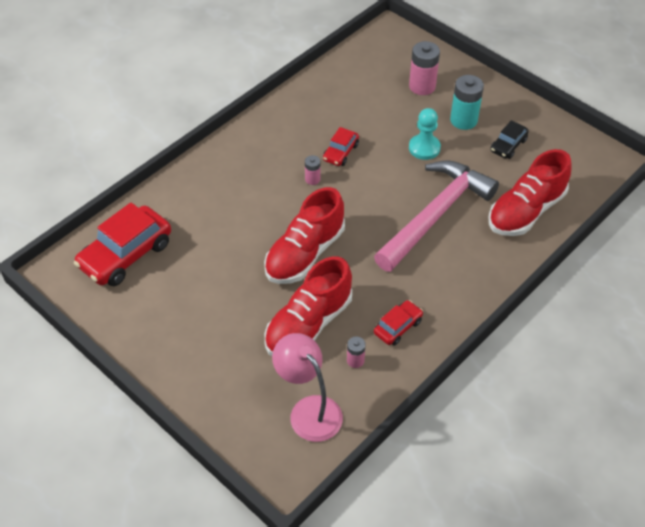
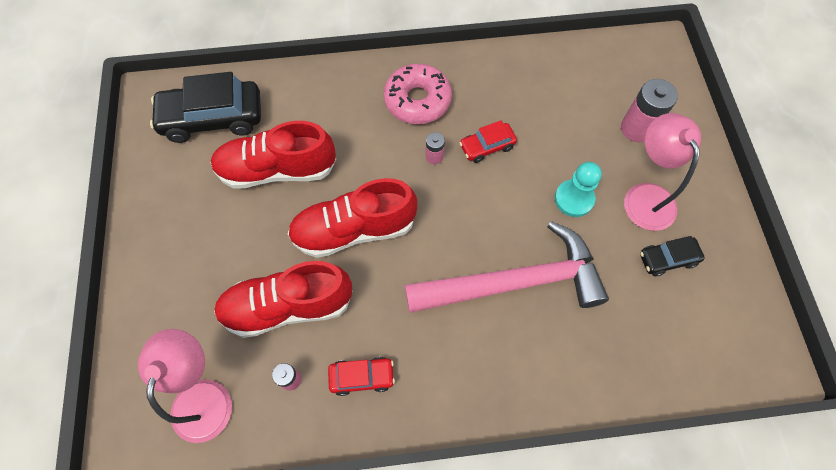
camera: 40 degrees right, 15 degrees up
red car [74,202,171,286] -> black car [150,72,261,143]
turquoise battery [450,75,484,130] -> pink lamp [624,113,701,231]
red shoe [488,149,572,236] -> red shoe moved to [211,121,336,189]
none -> pink donut [384,64,452,124]

